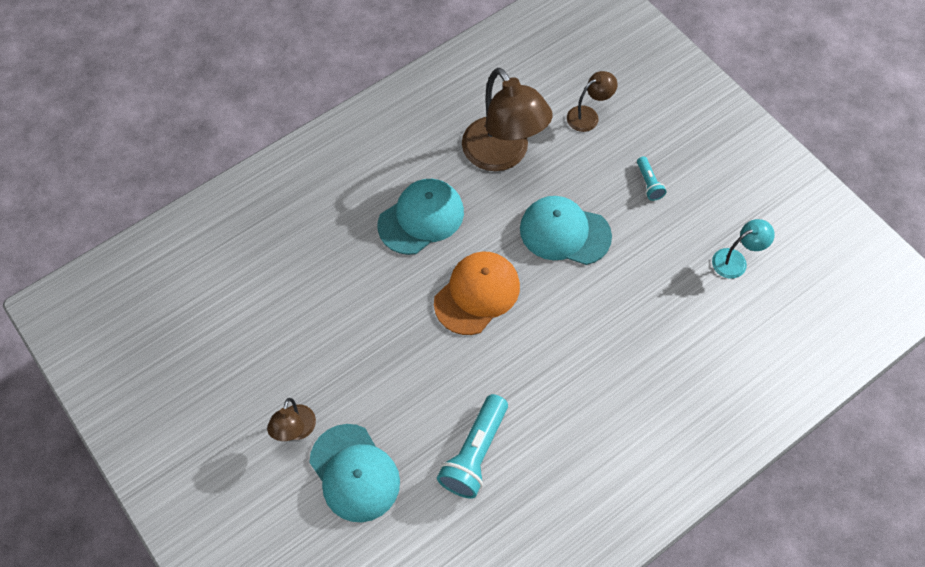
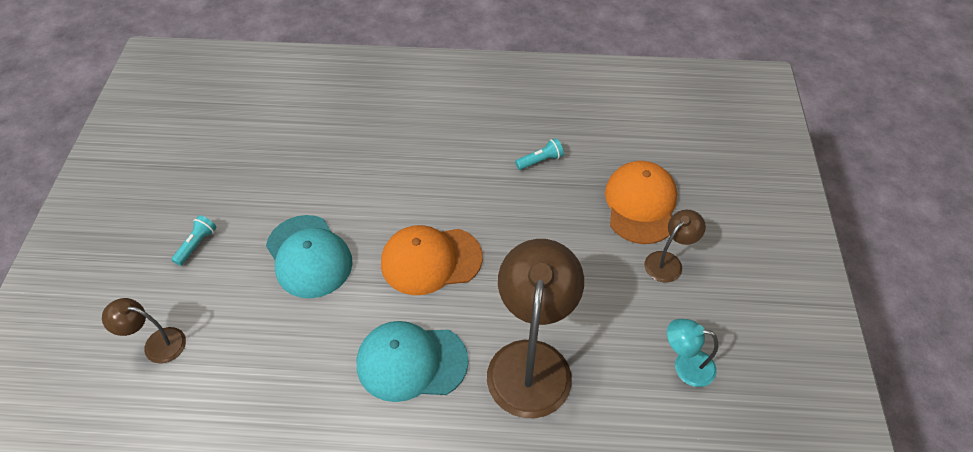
camera: 140 degrees left, 10 degrees down
turquoise cap [309,424,400,522] -> orange cap [605,161,677,244]
turquoise flashlight [437,394,508,499] -> turquoise flashlight [515,138,564,170], size x0.51
brown lamp [462,68,552,171] -> brown lamp moved to [487,239,584,418]
turquoise lamp [712,219,775,279] -> turquoise lamp moved to [667,319,718,387]

